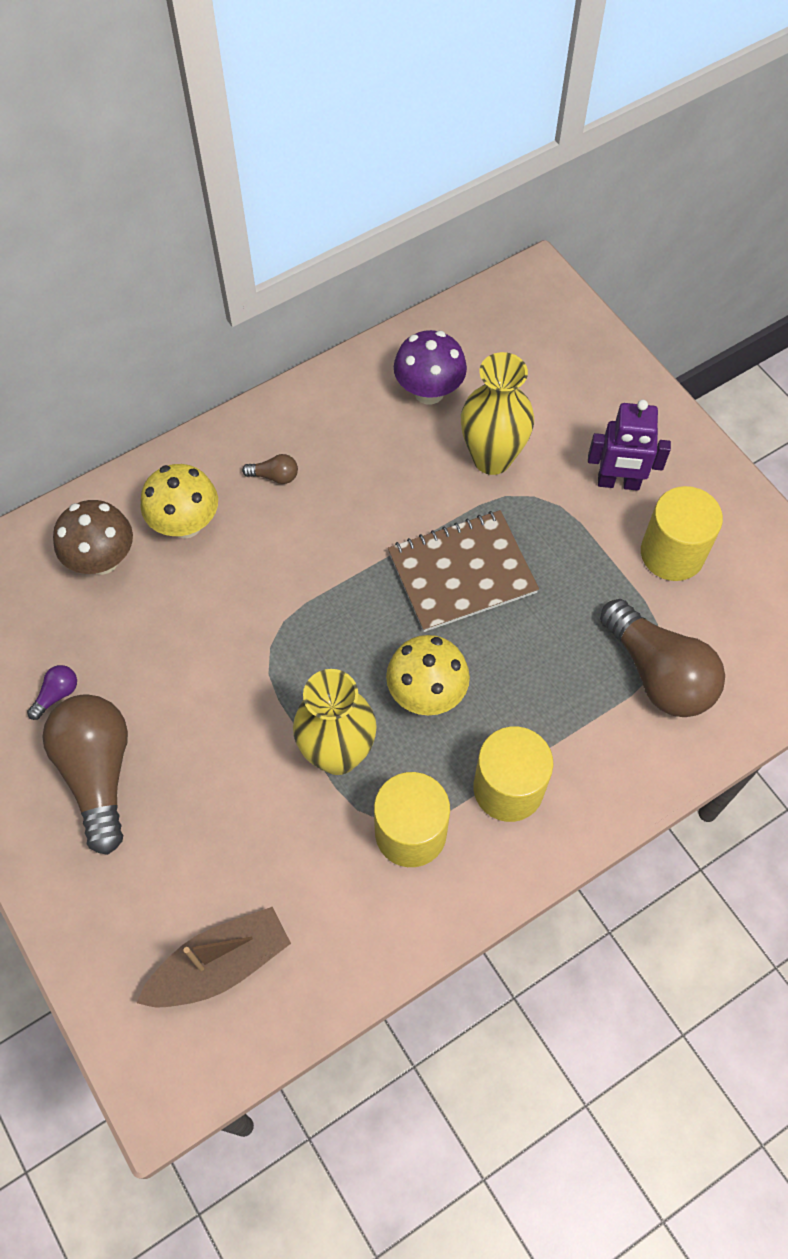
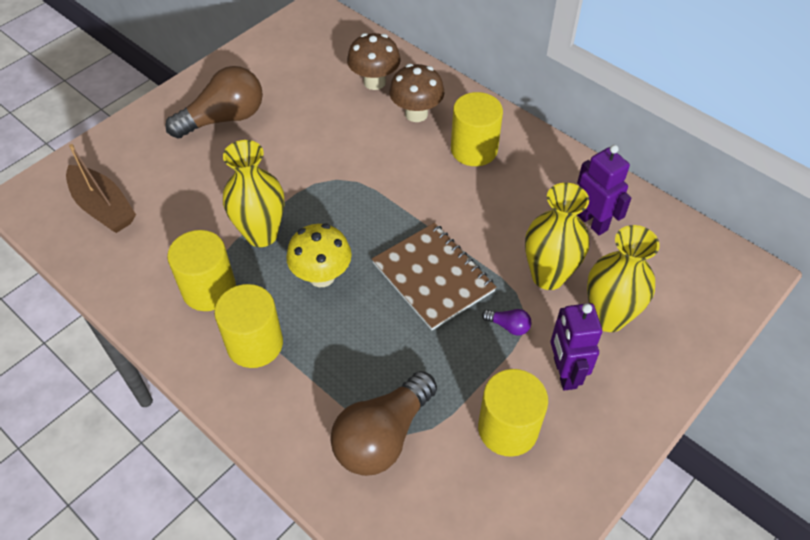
camera: 75 degrees right, 10 degrees down
purple light bulb [27,665,77,720] -> purple light bulb moved to [482,309,531,336]
yellow mushroom [140,464,218,539] -> brown mushroom [389,64,445,122]
brown light bulb [242,454,298,484] -> yellow cylinder [451,92,503,166]
purple mushroom [394,330,467,404] -> purple robot [577,145,631,235]
none -> yellow vase [587,225,660,332]

